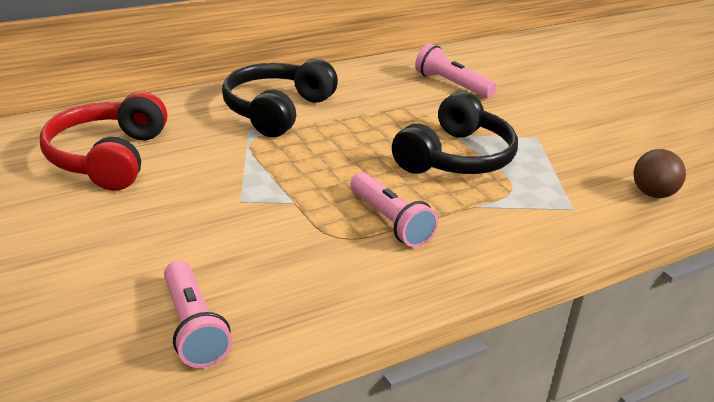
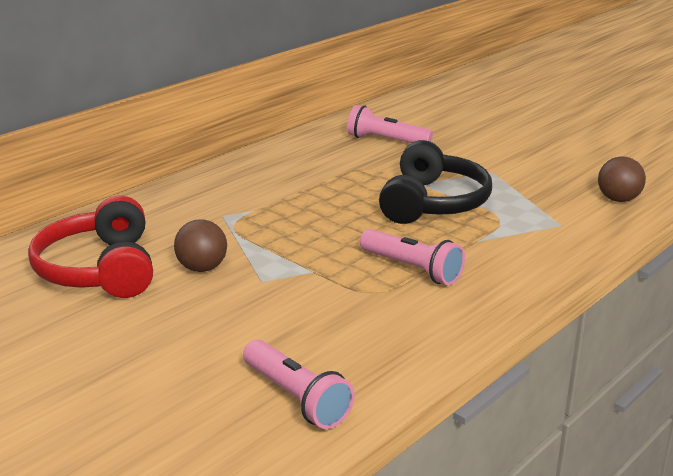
camera: 15 degrees left, 5 degrees down
black headphones [222,59,338,137] -> none
none -> brown ball [174,219,227,272]

